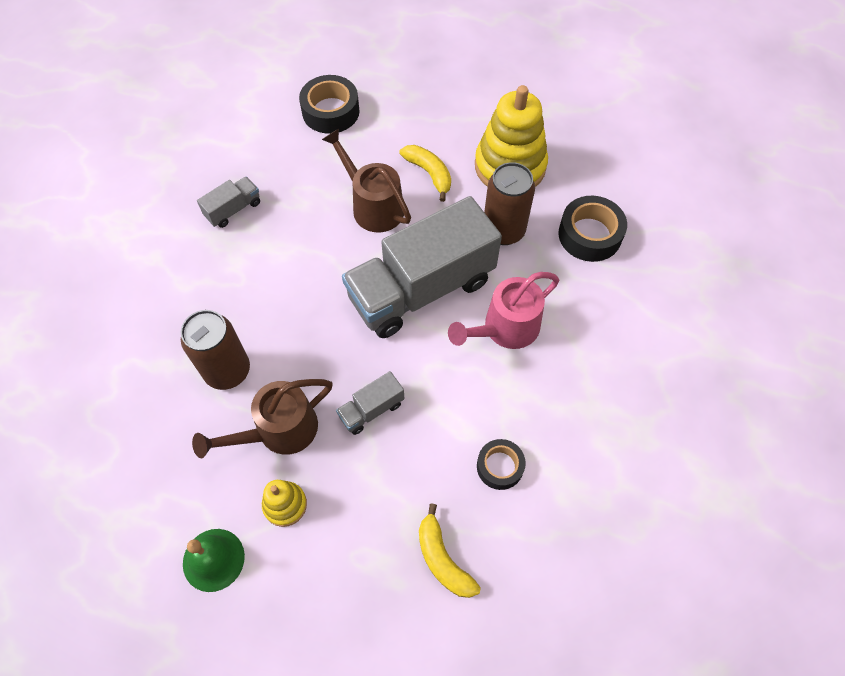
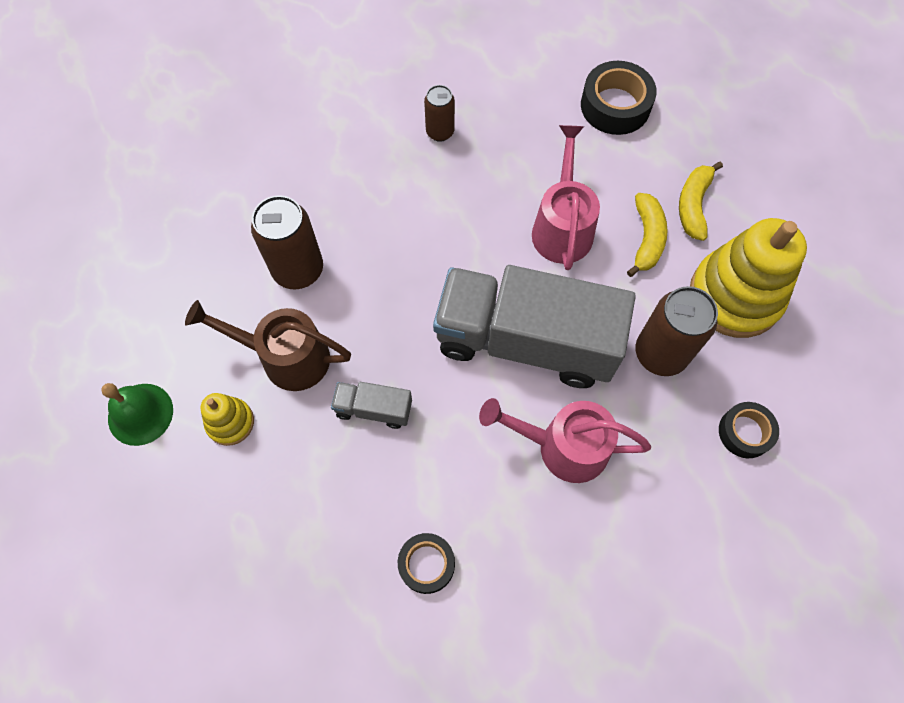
camera: 45 degrees right, 5 degrees up
grey truck [197,176,260,228] -> brown can [424,85,455,142]
brown watering can [322,129,411,232] -> pink watering can [532,125,600,270]
yellow banana [419,503,481,598] -> yellow banana moved to [679,161,723,241]
black tape [558,196,627,262] -> black tape [719,402,779,458], size x0.63

